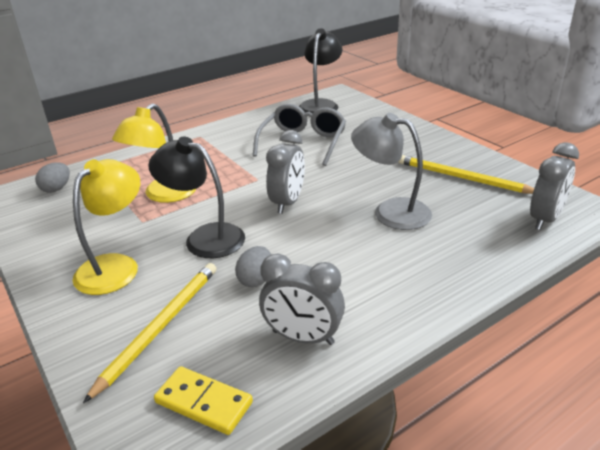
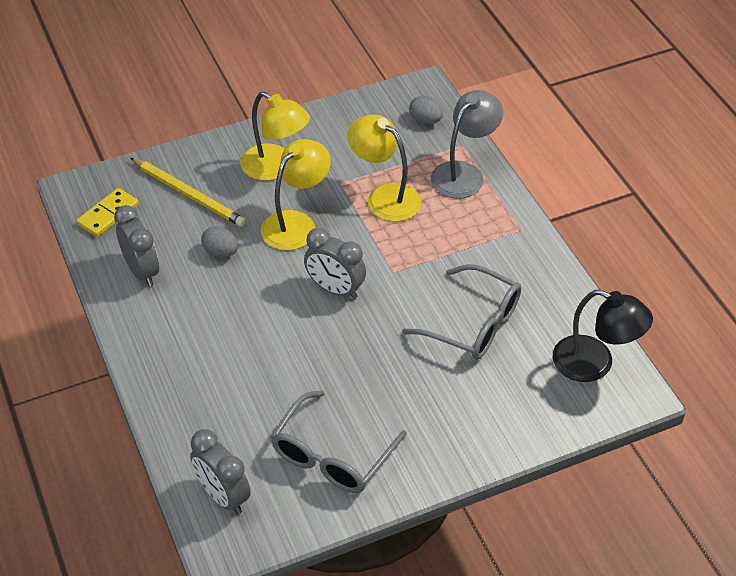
camera: 100 degrees right, 15 degrees up
black lamp [148,137,245,258] -> yellow lamp [261,139,331,250]
grey clock [259,253,345,345] -> grey clock turned 120 degrees clockwise [114,205,159,287]
grey lamp [351,113,432,230] -> grey lamp moved to [431,90,503,199]
yellow pencil [398,155,534,194] -> grey glasses [271,390,407,493]

